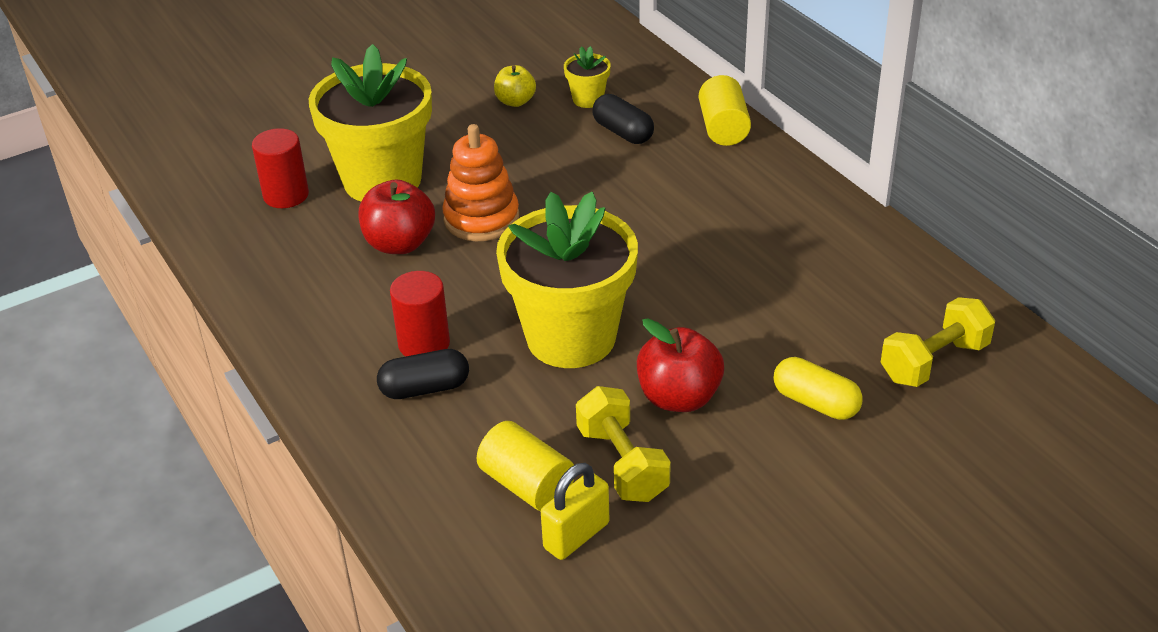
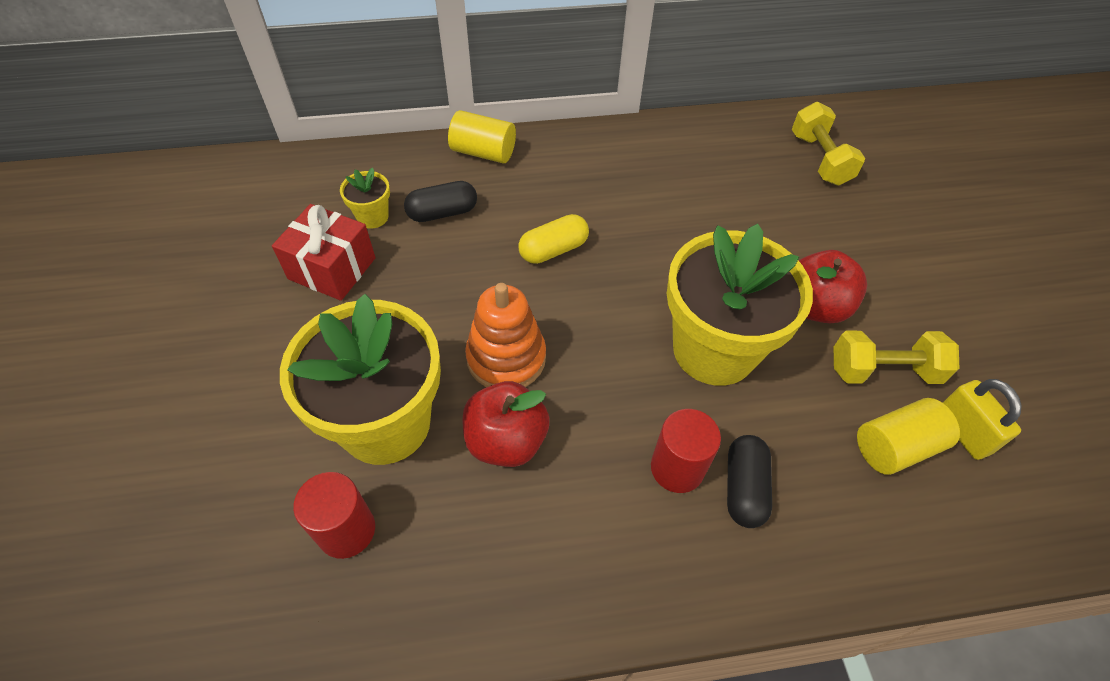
camera: 70 degrees left, 15 degrees up
yellow apple [494,65,536,107] -> red gift [272,204,376,301]
yellow capsule [774,357,863,420] -> yellow capsule moved to [519,214,589,264]

